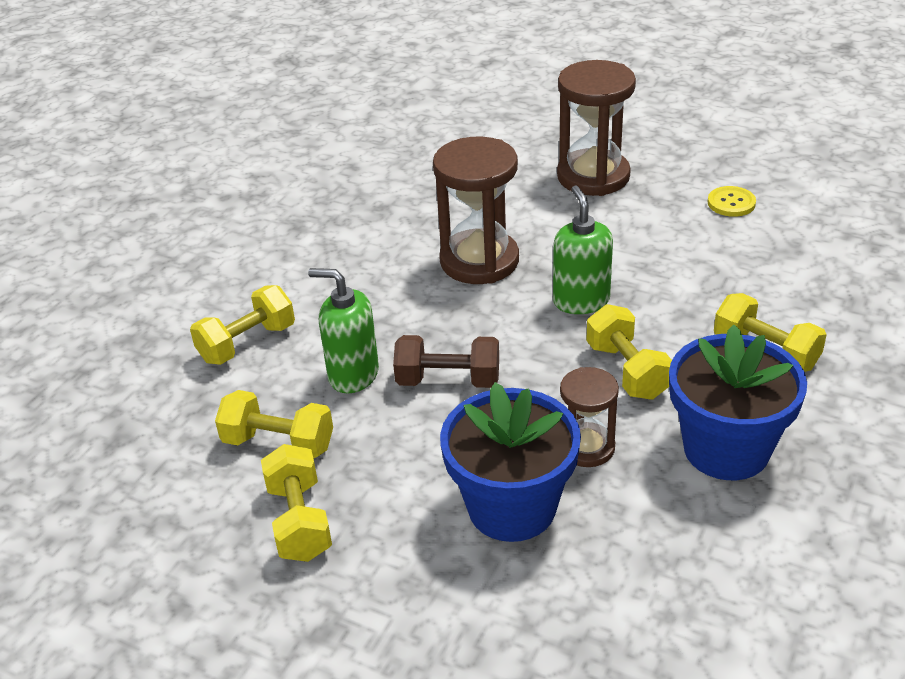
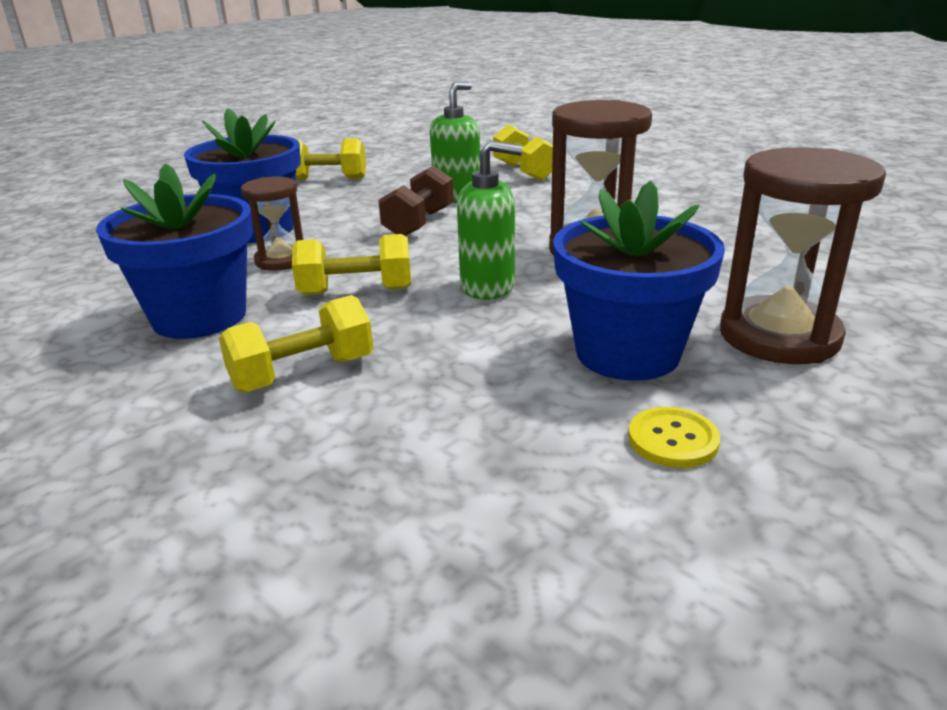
camera: 105 degrees right, 10 degrees down
yellow dumbbell [215,390,333,459] -> none
none -> blue flower pot [553,181,725,381]

